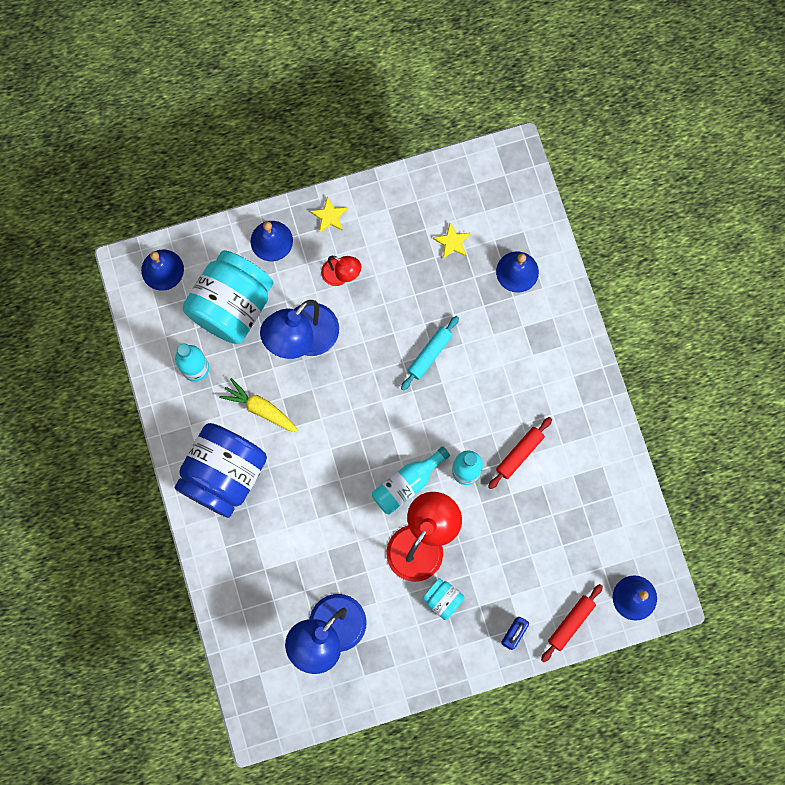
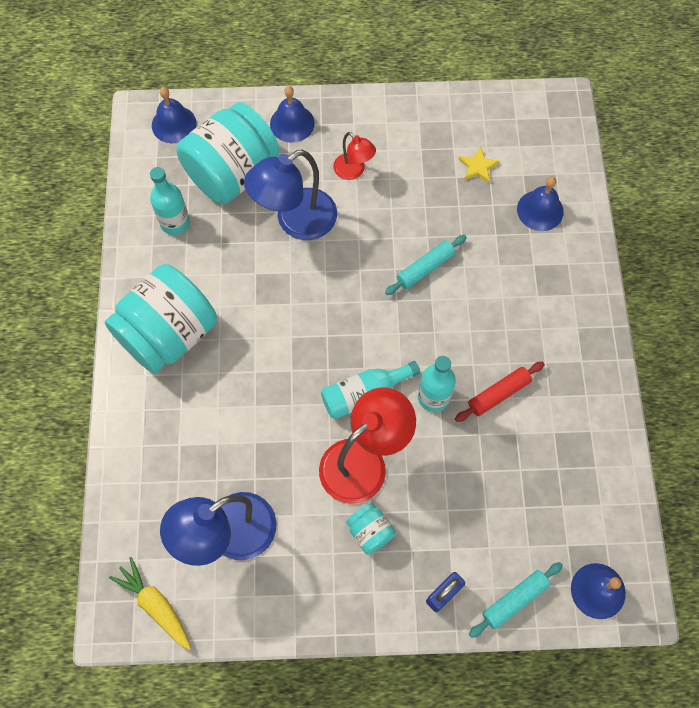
camera: 15 degrees right, 10 degrees down
blue jar [175,423,267,518] -> turquoise jar [105,264,217,374]
yellow carrot [219,378,299,432] -> yellow carrot moved to [109,557,191,650]
yellow star [310,196,348,233] -> none
red rolling pin [541,584,603,662] -> turquoise rolling pin [469,562,563,638]

